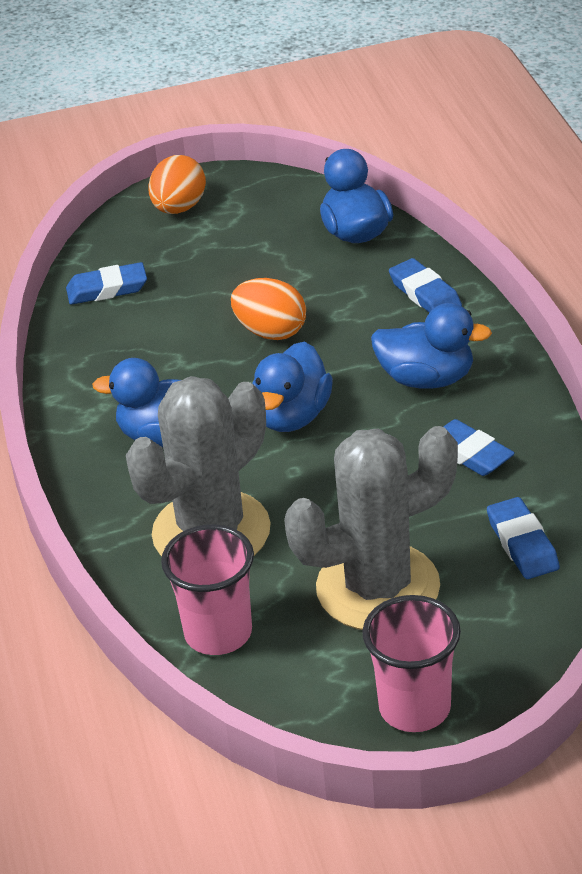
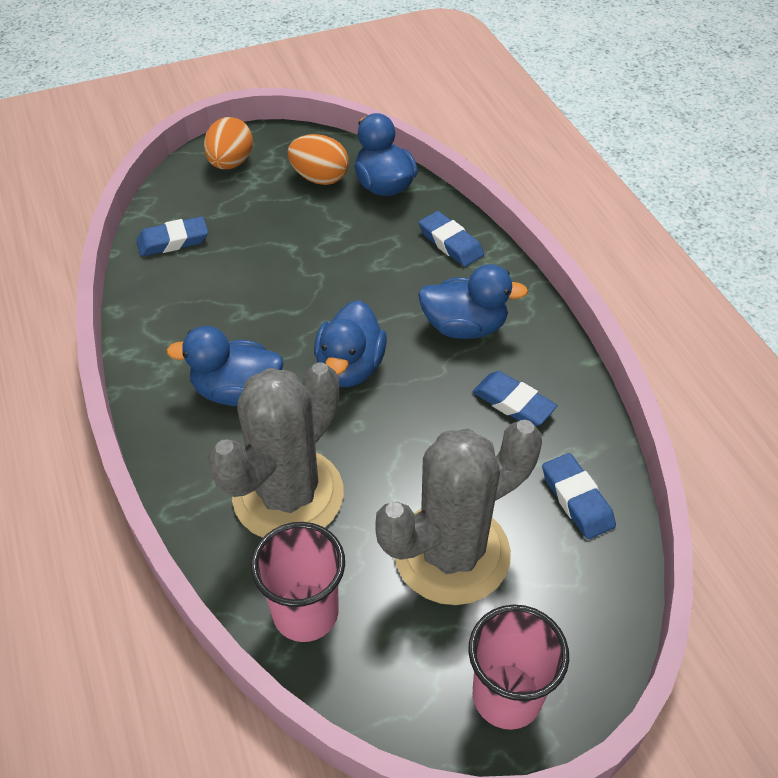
camera: 10 degrees left, 10 degrees up
orange egg [231,278,306,340] -> orange egg moved to [288,134,349,185]

